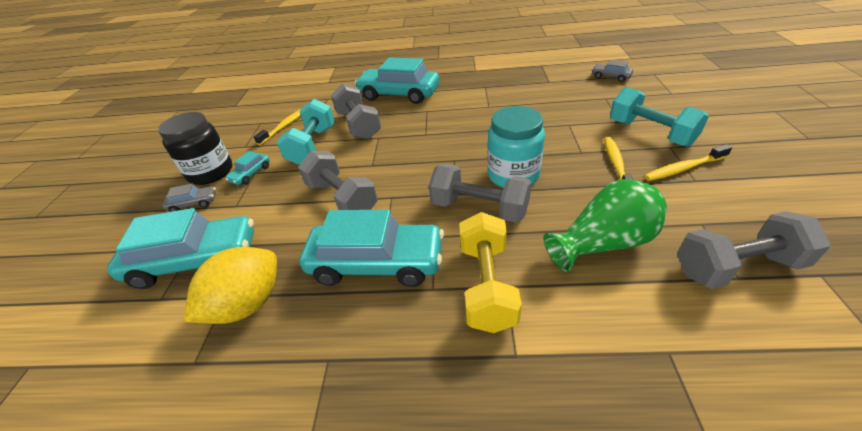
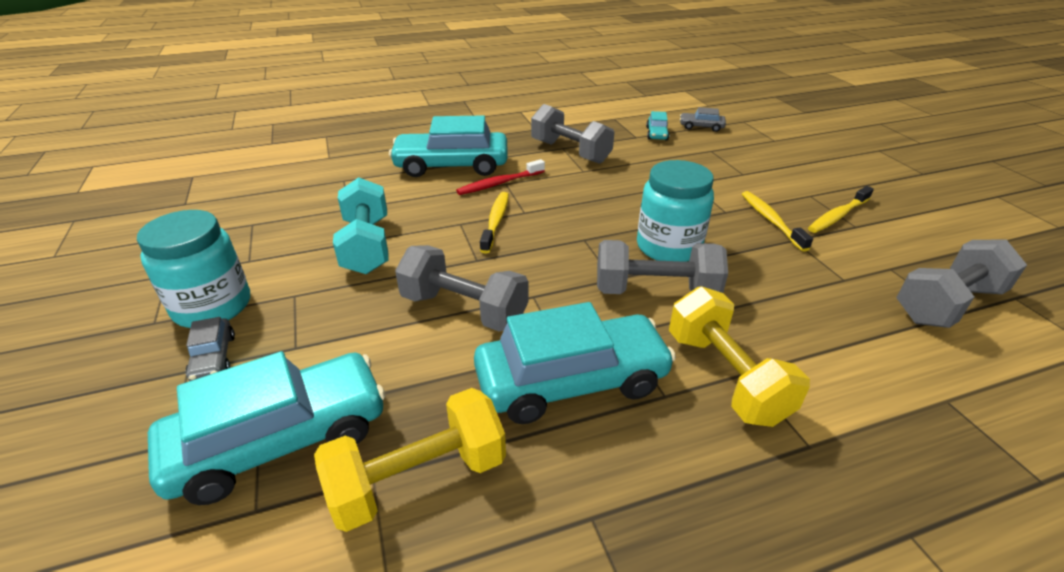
camera: 25 degrees left, 5 degrees down
black jar [158,112,233,185] -> turquoise jar [137,210,250,328]
grey car [162,183,216,212] -> grey car turned 105 degrees clockwise [186,317,235,381]
yellow lemon [184,247,277,324] -> yellow dumbbell [314,388,506,532]
turquoise car [225,151,270,185] -> turquoise car moved to [646,111,670,140]
yellow toothbrush [254,109,301,145] -> yellow toothbrush moved to [480,192,509,254]
grey dumbbell [331,83,381,139] -> grey dumbbell moved to [531,104,615,164]
green vase [543,179,667,272] -> none
turquoise dumbbell [610,87,709,147] -> none
none -> red toothbrush [456,159,545,195]

